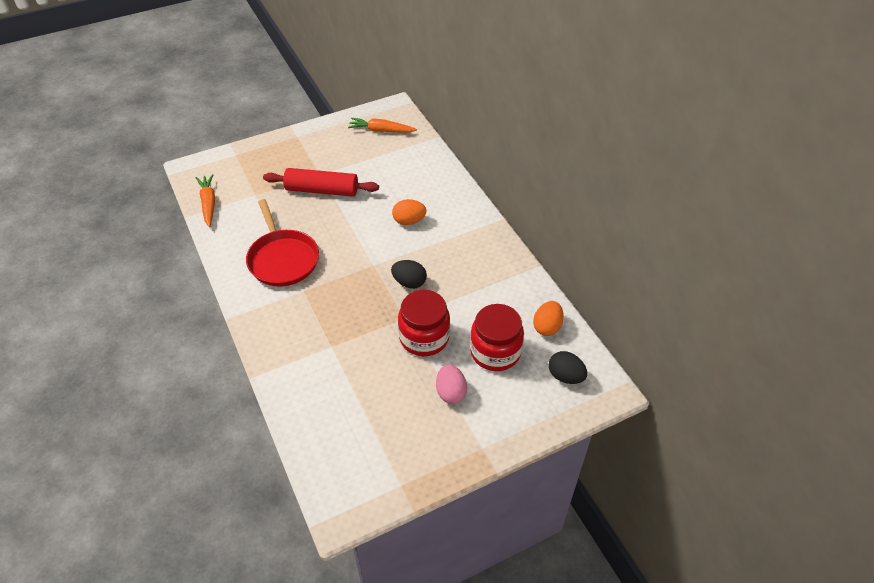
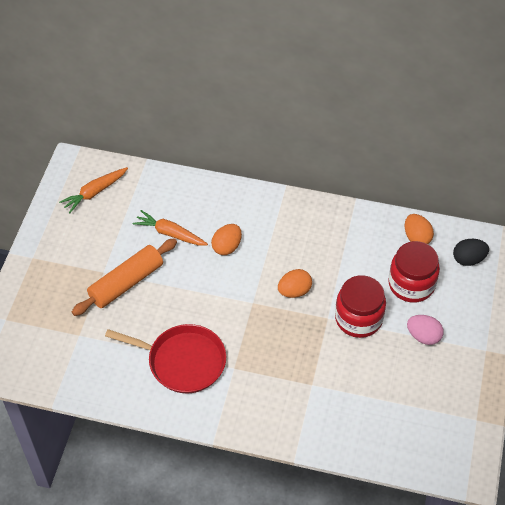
camera: 50 degrees left, 5 degrees up
orange carrot [196,174,215,227] -> orange carrot moved to [133,210,208,246]
red rolling pin [263,168,379,197] -> orange rolling pin [72,238,177,316]
black egg [391,260,427,289] -> orange egg [278,269,312,298]

